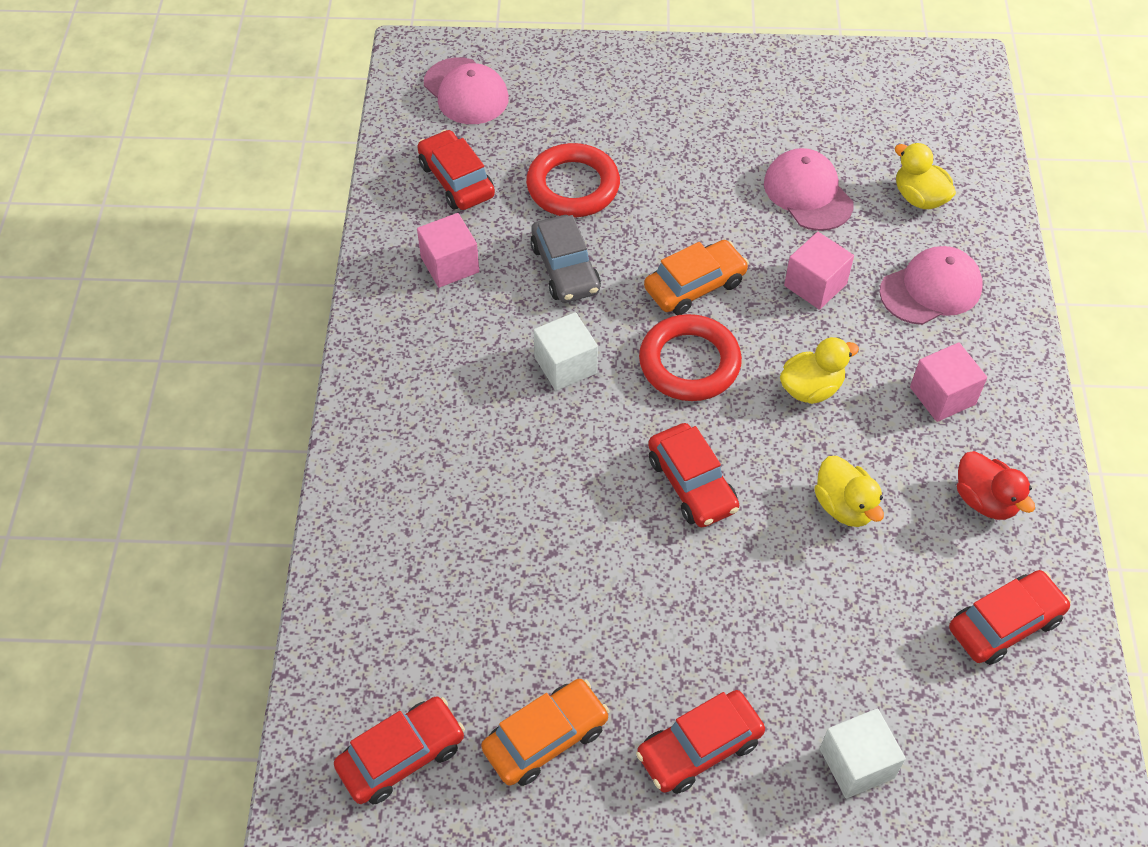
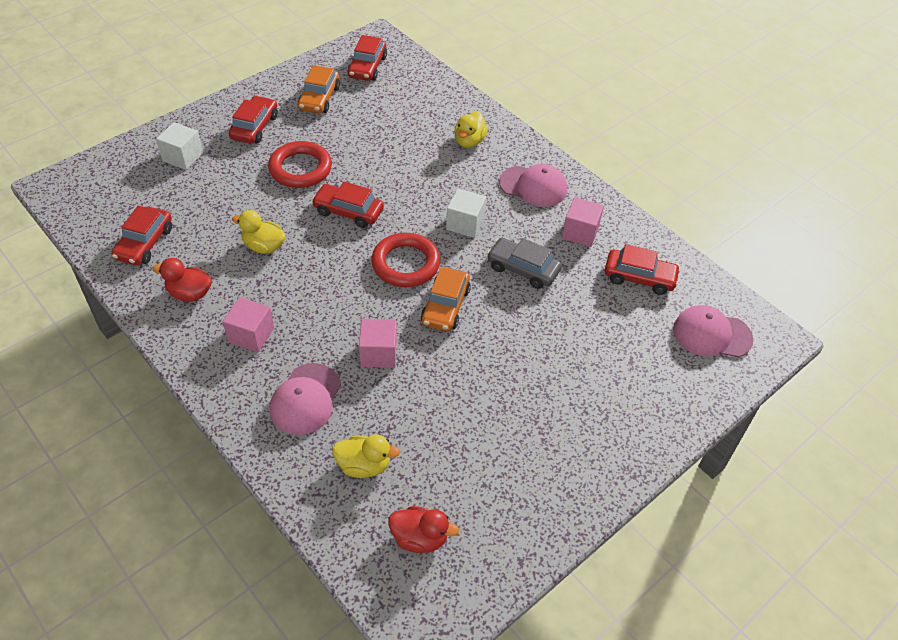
camera: 135 degrees right, 5 degrees down
red ring [526,143,620,217] -> red ring moved to [268,141,332,188]
pink cap [764,148,854,231] -> pink cap moved to [499,164,567,207]
yellow duck [780,337,859,404] -> yellow duck moved to [454,111,488,148]
none -> red duck [388,506,459,553]

